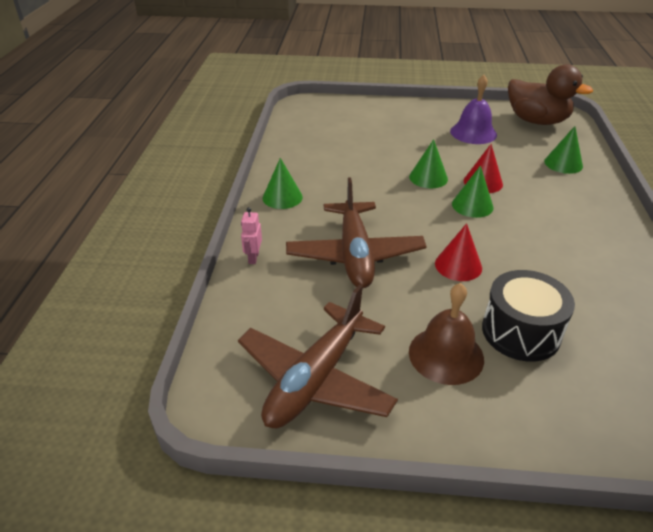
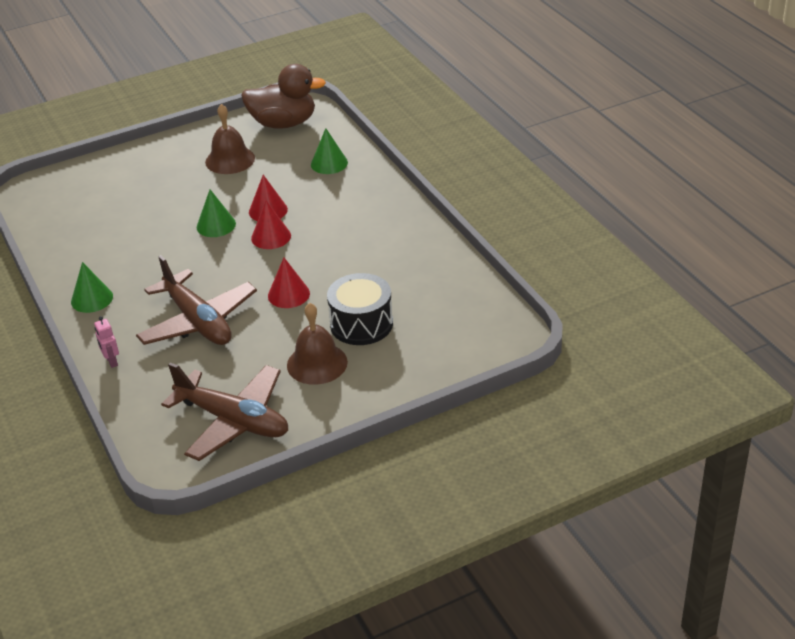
camera: 30 degrees left, 0 degrees up
brown plane [238,285,398,428] -> brown plane turned 60 degrees counterclockwise [161,362,288,461]
purple bell [450,75,497,144] -> brown bell [205,104,255,174]
green cone [452,165,494,218] -> red cone [251,201,291,249]

